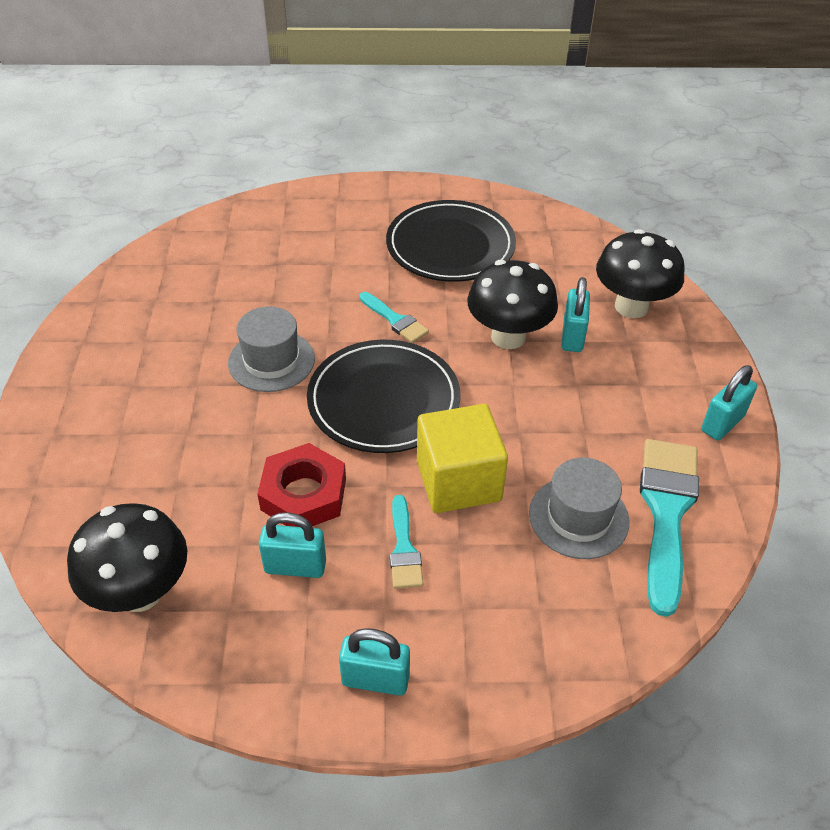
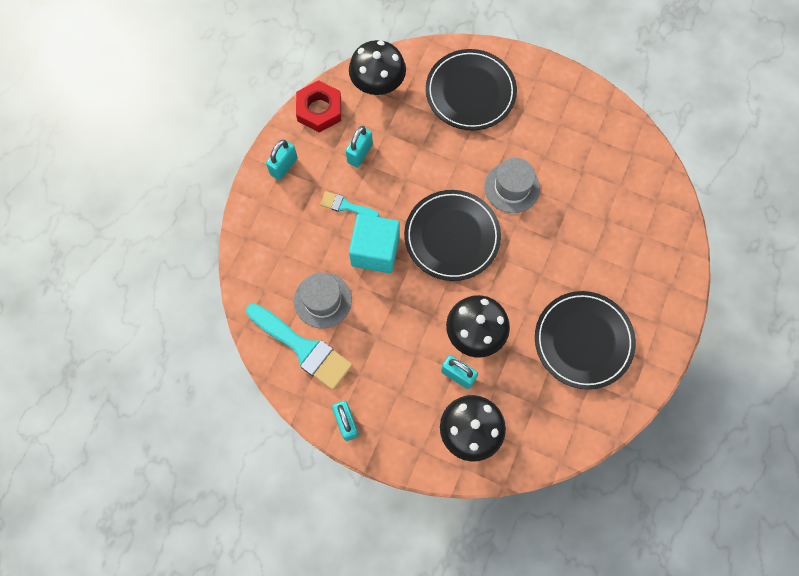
camera: 115 degrees right, 25 degrees up
red nut [257,443,346,527] -> red nut moved to [296,80,341,133]
turquoise brush [359,292,429,343] -> none
yellow cube [417,404,508,513] -> turquoise cube [349,214,400,273]
none -> black plate [426,49,517,131]

